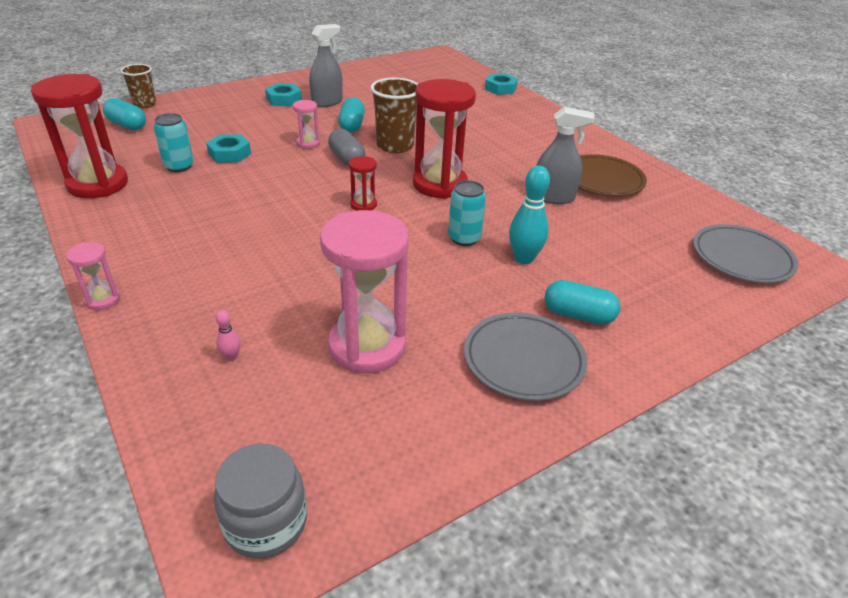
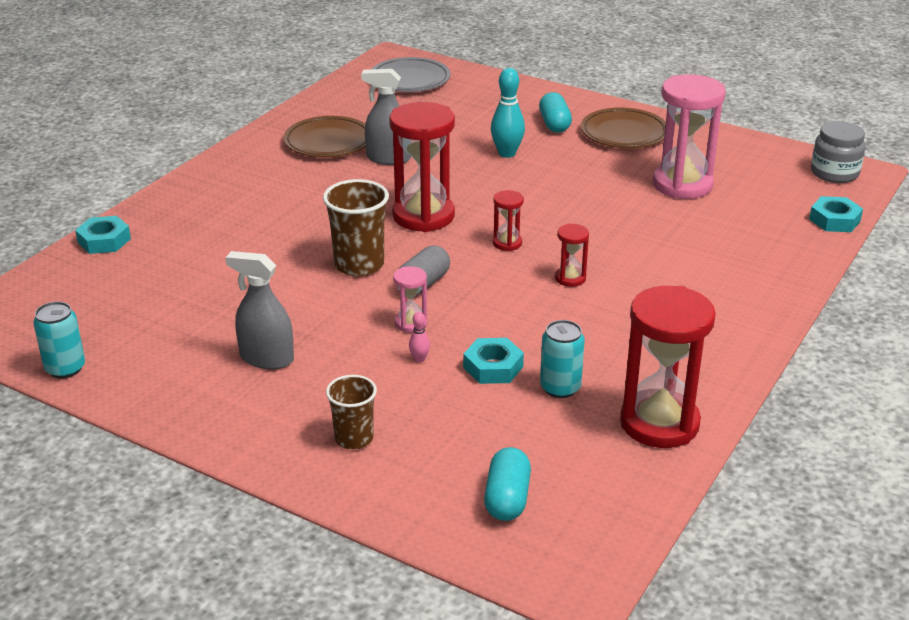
camera: 115 degrees left, 5 degrees down
pink hourglass [66,242,120,310] -> none
brown cup [120,64,156,108] -> brown cup moved to [326,375,377,449]
pink bowling pin [216,310,240,361] -> pink bowling pin moved to [409,312,430,363]
turquoise nut [265,83,302,107] -> turquoise nut moved to [809,196,863,232]
turquoise capsule [338,98,365,133] -> none
turquoise can [448,180,486,246] -> turquoise can moved to [33,301,85,378]
grey plate [464,312,587,401] -> brown plate [581,108,666,148]
grey spray bottle [536,107,595,204] -> grey spray bottle turned 60 degrees counterclockwise [361,69,411,165]
none -> red hourglass [555,224,589,287]

